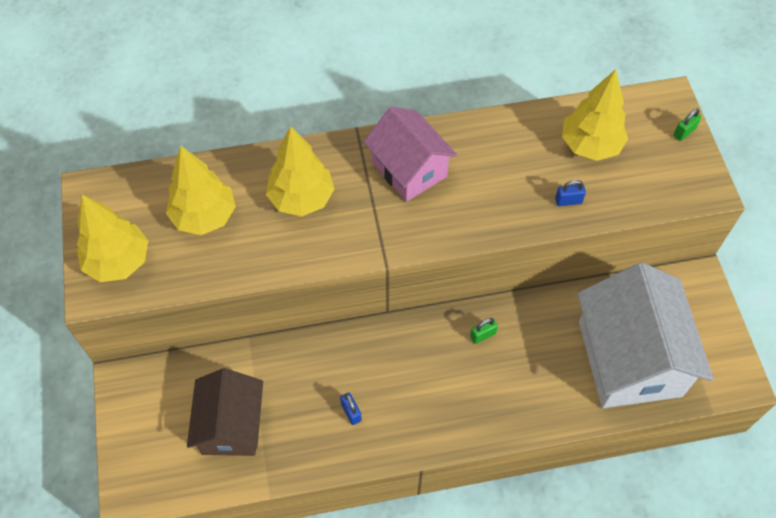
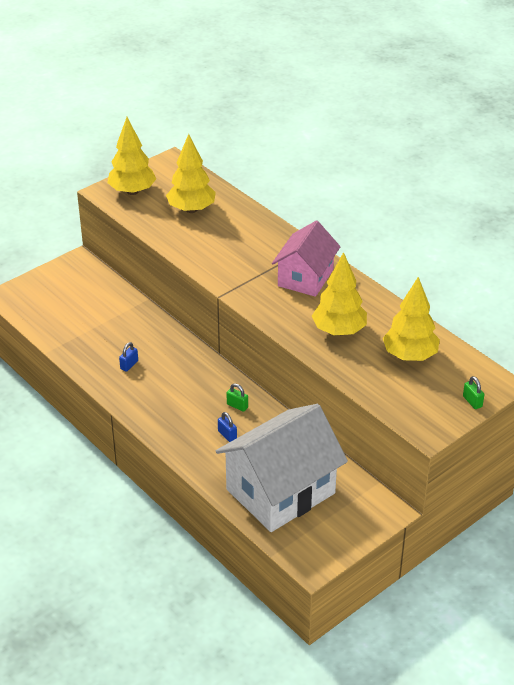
camera: 60 degrees right, 20 degrees down
brown house [187,368,263,456] -> none
yellow tree [266,126,334,216] -> yellow tree moved to [312,252,367,336]
blue padlock [555,180,586,206] -> blue padlock moved to [218,412,237,442]
green padlock [673,108,702,141] -> green padlock turned 45 degrees clockwise [463,376,484,409]

